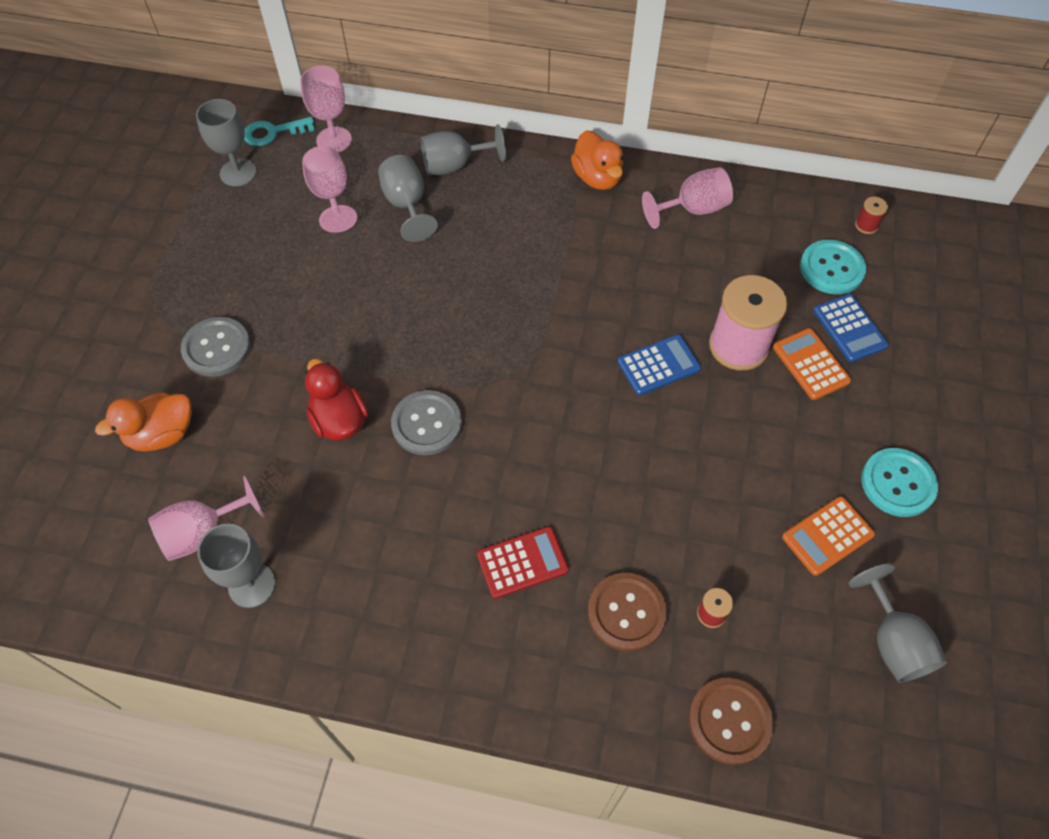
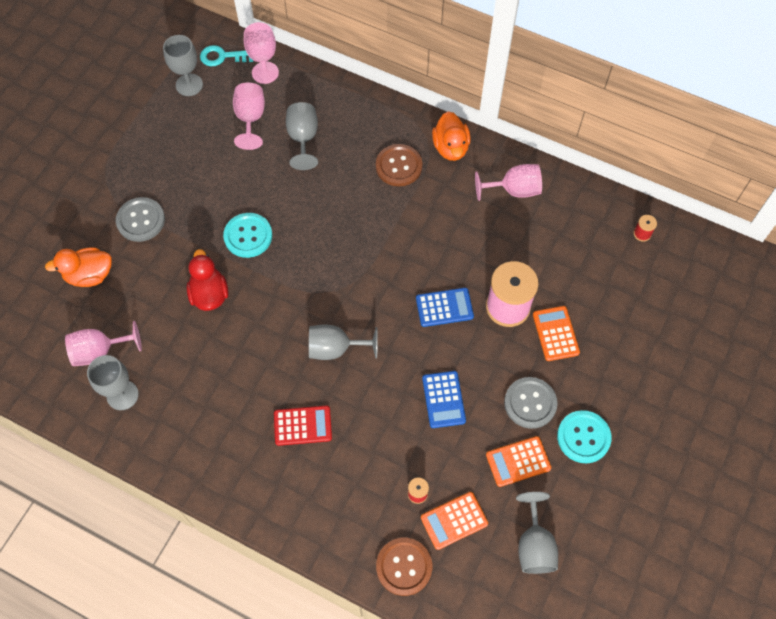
camera: 15 degrees right, 5 degrees up
grey button [391,390,462,455] -> grey button moved to [504,377,557,429]
grey goblet [421,125,506,175] -> grey goblet moved to [309,324,378,360]
brown button [588,573,667,651] -> brown button moved to [376,144,422,186]
turquoise button [800,240,866,294] -> turquoise button moved to [223,213,272,258]
blue calculator [813,294,889,362] -> blue calculator moved to [422,371,466,428]
none -> orange calculator [421,492,488,550]

